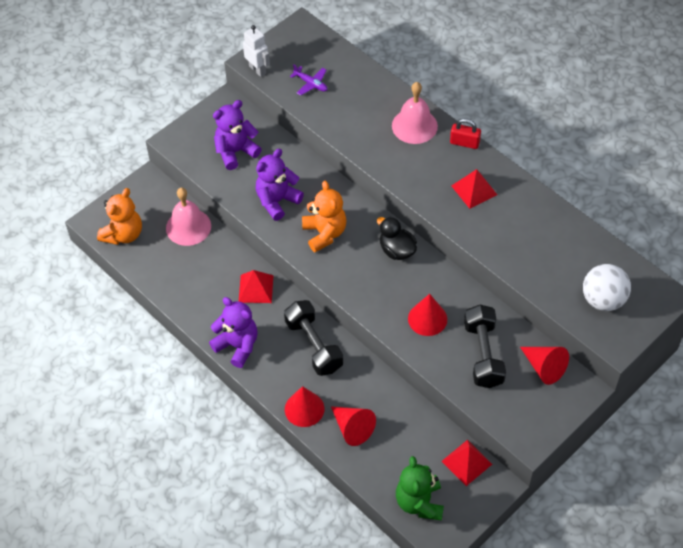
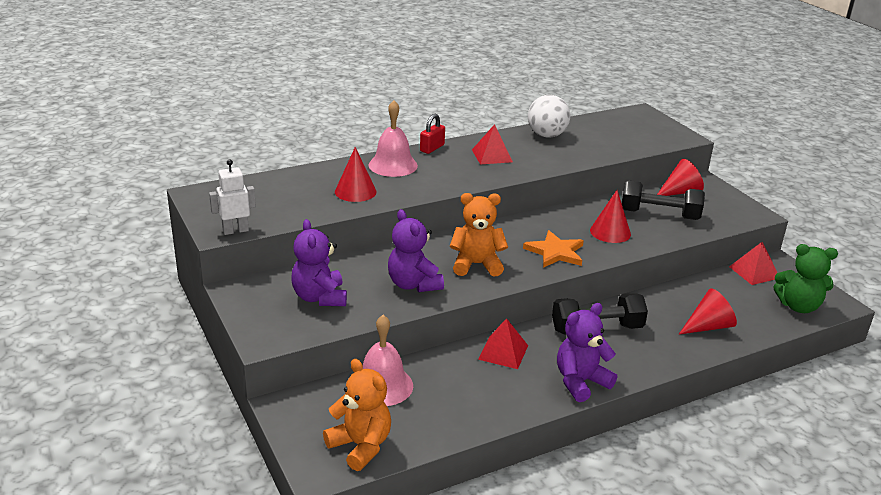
camera: 75 degrees left, 25 degrees down
red cone [285,386,324,427] -> red cone moved to [335,147,377,202]
purple plane [290,64,328,96] -> none
black duck [377,217,417,260] -> none
white ball [583,264,631,311] -> white ball moved to [528,95,570,138]
none -> orange star [523,230,584,268]

